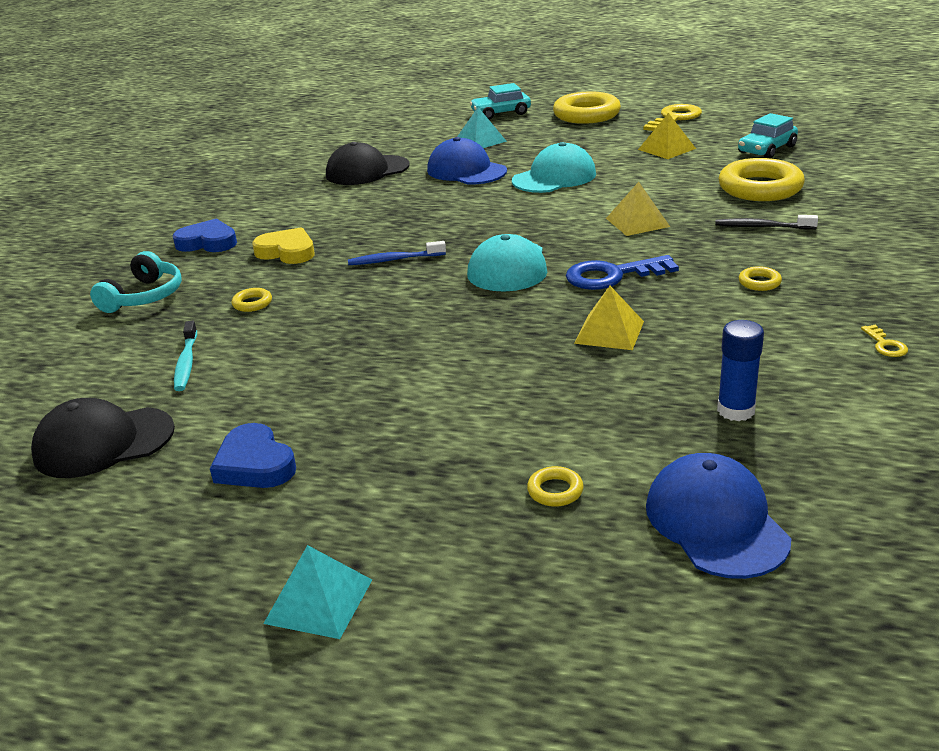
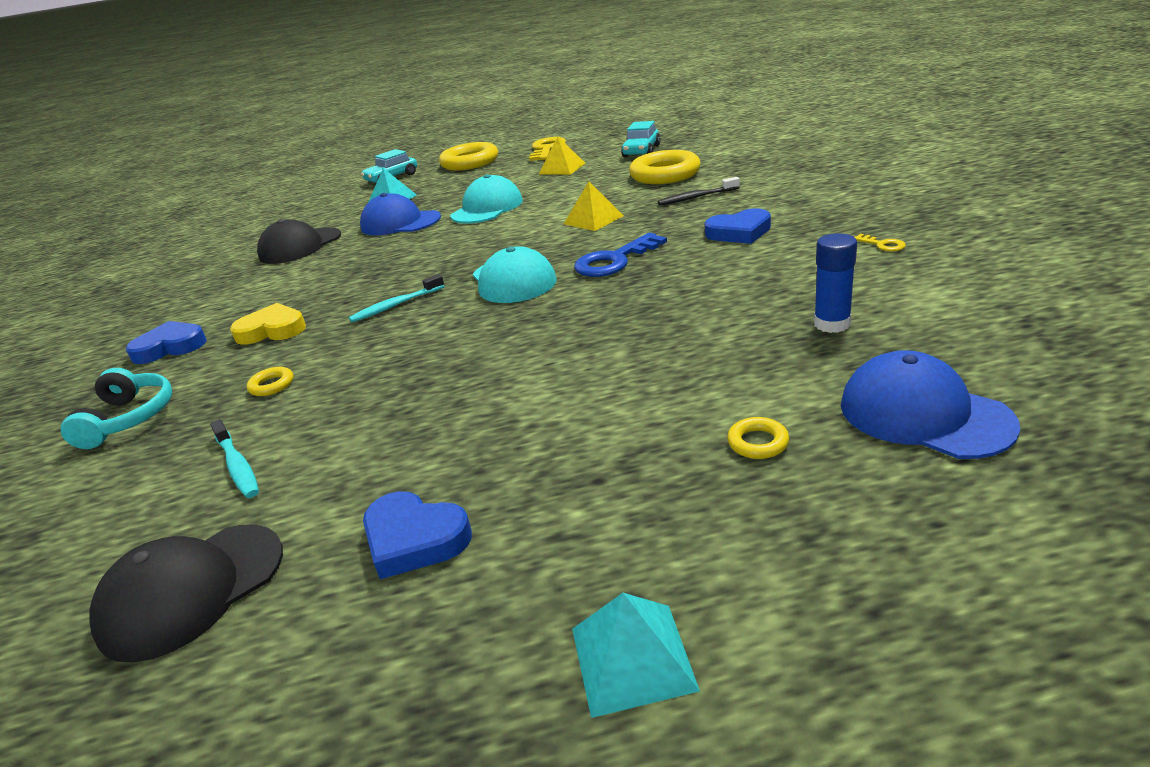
camera: 25 degrees left, 0 degrees up
blue toothbrush [348,241,446,265] -> turquoise toothbrush [349,274,445,322]
yellow pyramid [574,286,644,350] -> none
yellow ring [739,266,782,291] -> blue heart [704,208,771,244]

